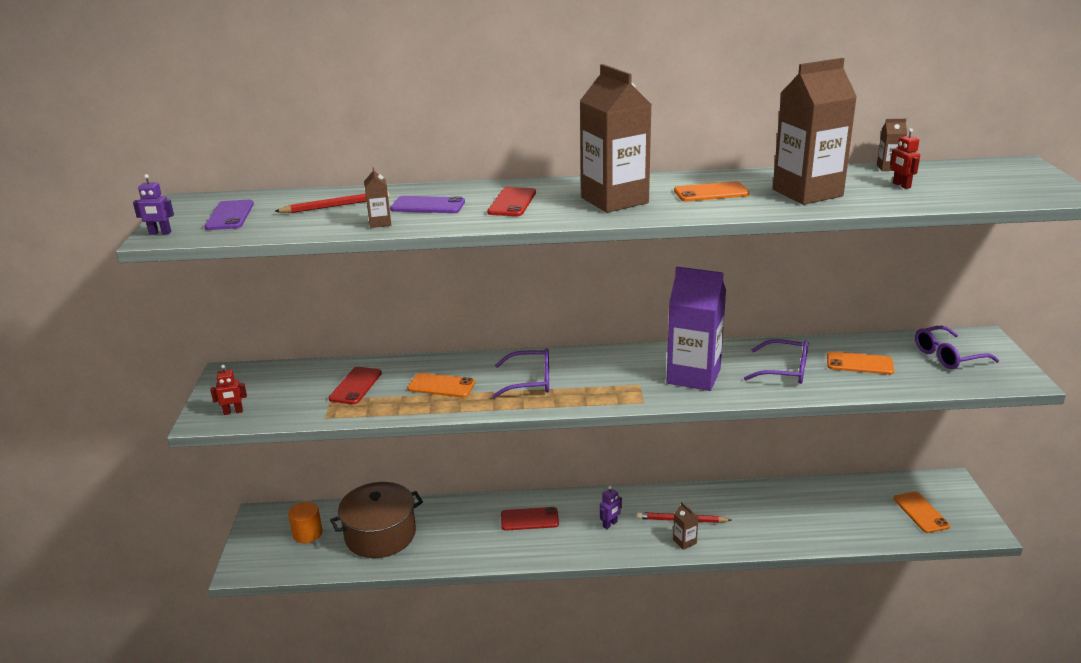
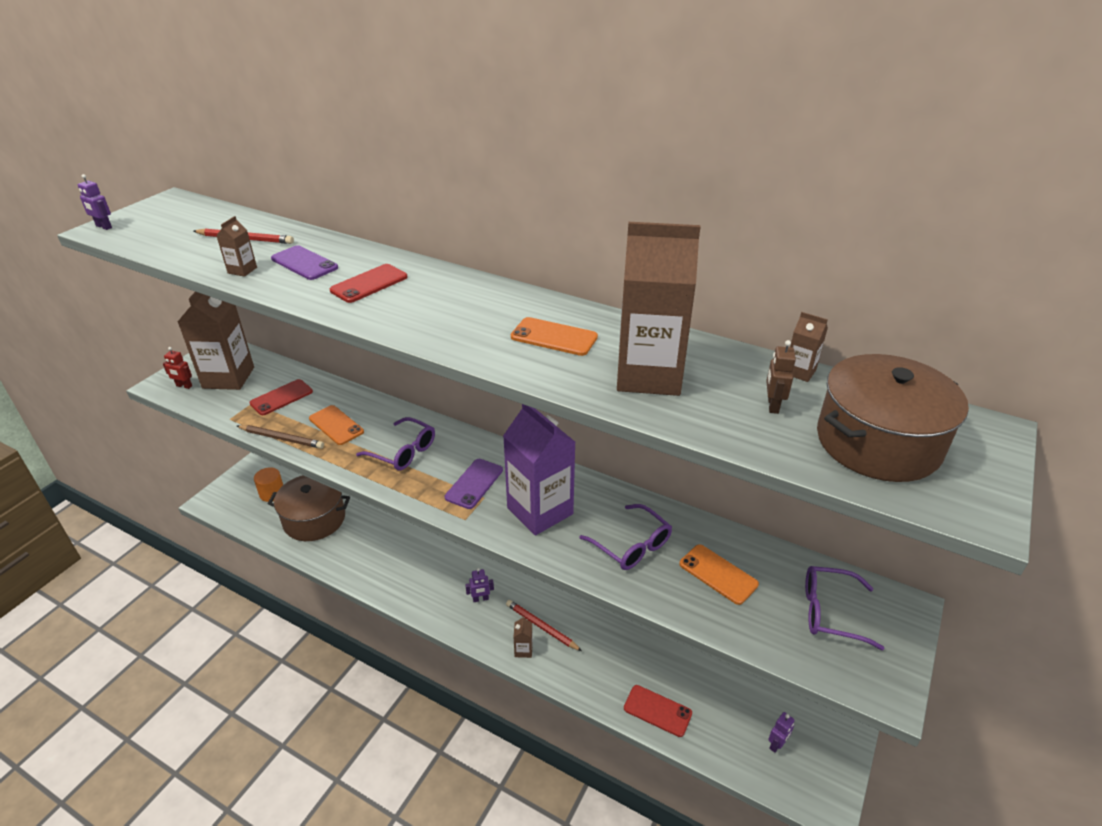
camera: 30 degrees right, 10 degrees up
purple phone [204,200,254,230] -> purple phone moved to [445,459,503,509]
red phone [501,507,559,531] -> red phone moved to [624,685,692,737]
brown carton [580,64,652,213] -> brown carton moved to [178,292,254,390]
red robot [890,128,920,189] -> brown robot [766,340,796,414]
orange phone [894,491,950,533] -> purple robot [768,712,795,753]
none -> brown pencil [237,425,324,449]
none -> brown pot [817,354,969,482]

